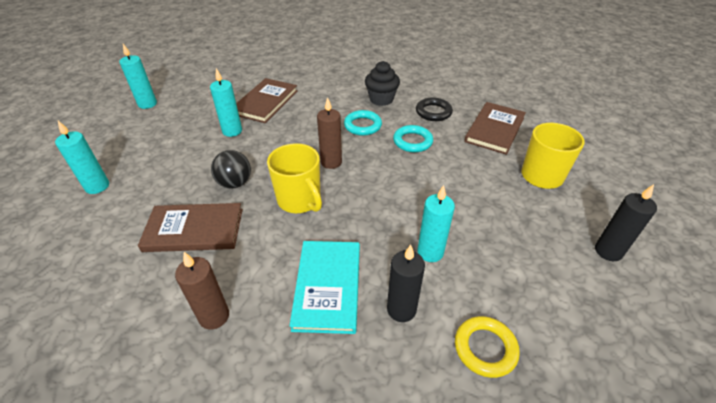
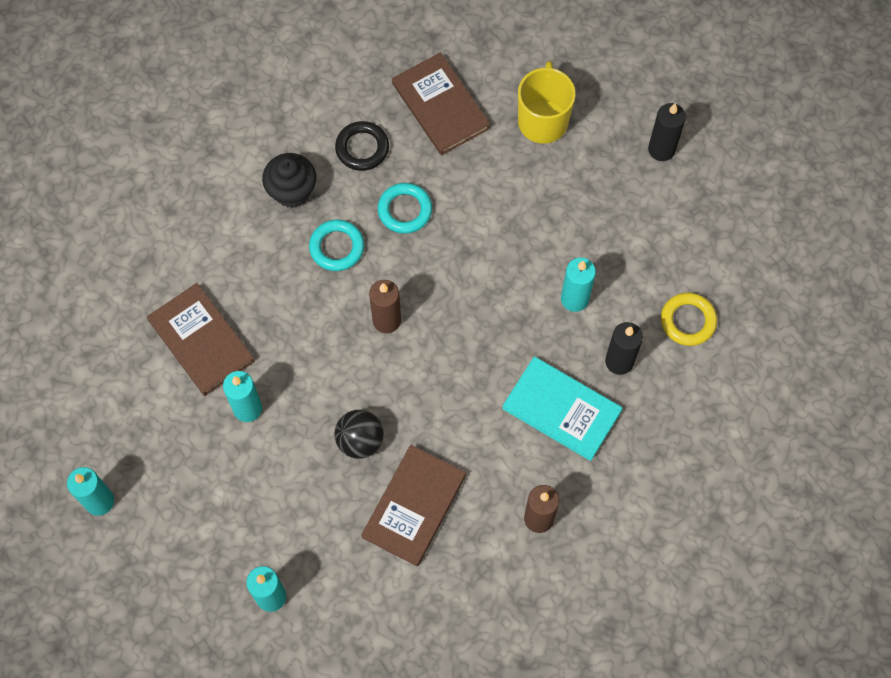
camera: 60 degrees left, 25 degrees up
yellow mug [267,143,322,213] -> none

